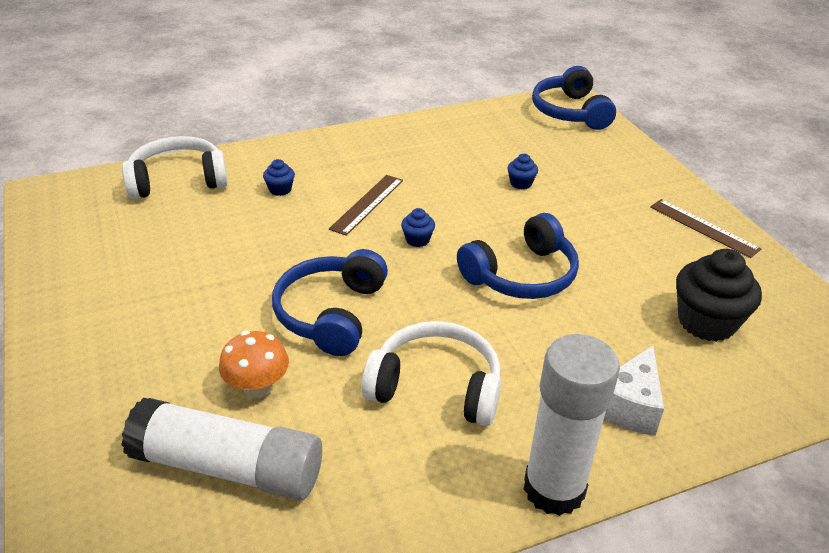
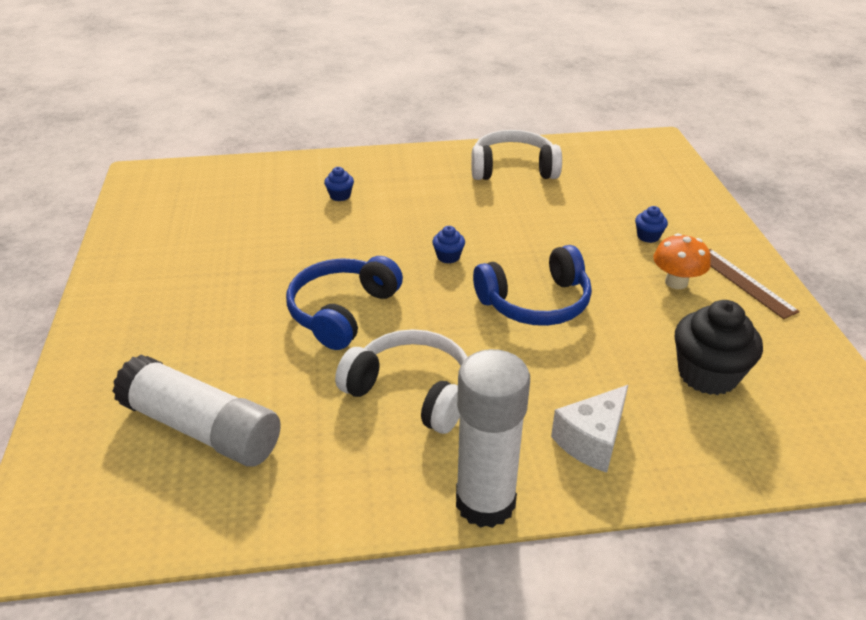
camera: 15 degrees right, 0 degrees up
white headphones [122,136,228,199] -> white headphones moved to [471,130,562,180]
orange mushroom [219,331,289,398] -> orange mushroom moved to [653,233,711,289]
brown ruler [329,175,403,236] -> none
blue cupcake [507,154,538,189] -> blue cupcake moved to [635,206,668,243]
blue headphones [532,66,616,130] -> none

